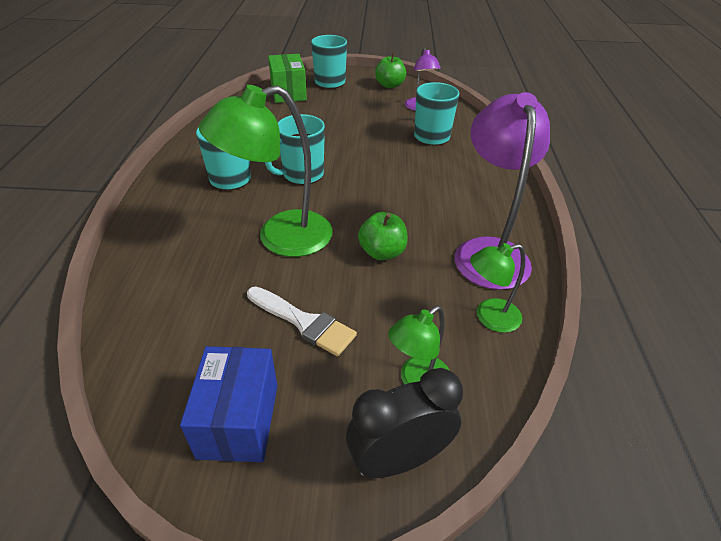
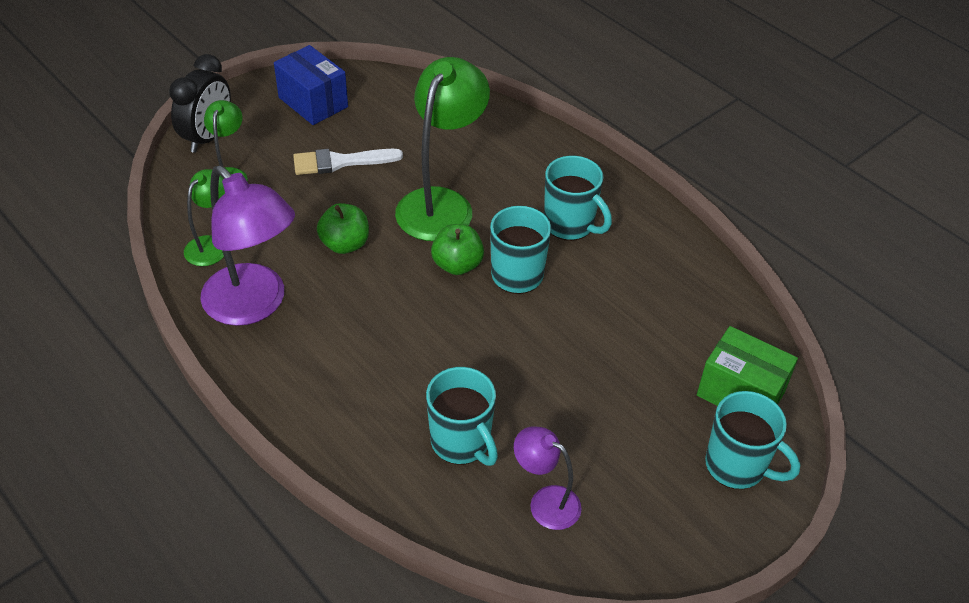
camera: 135 degrees right, 5 degrees up
green apple [375,53,406,88] -> green apple moved to [431,224,484,275]

